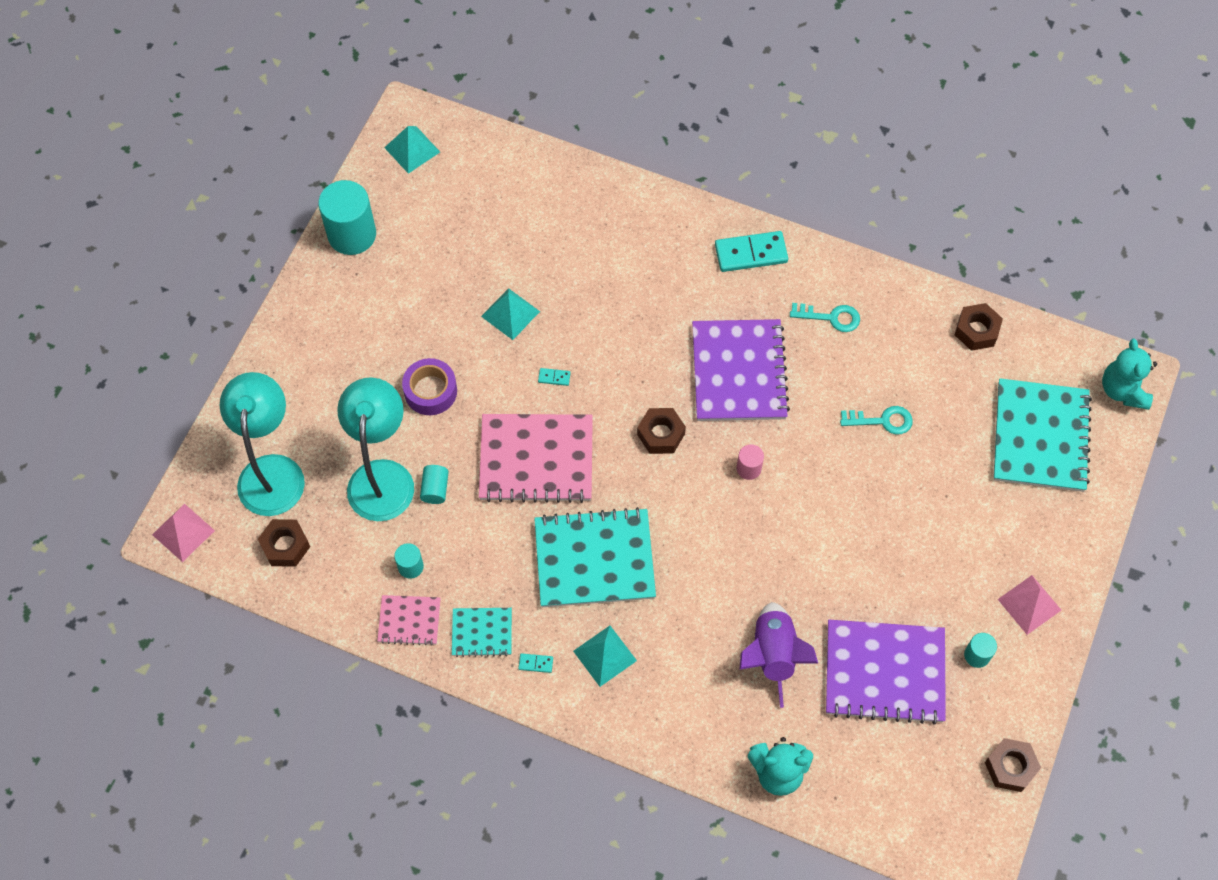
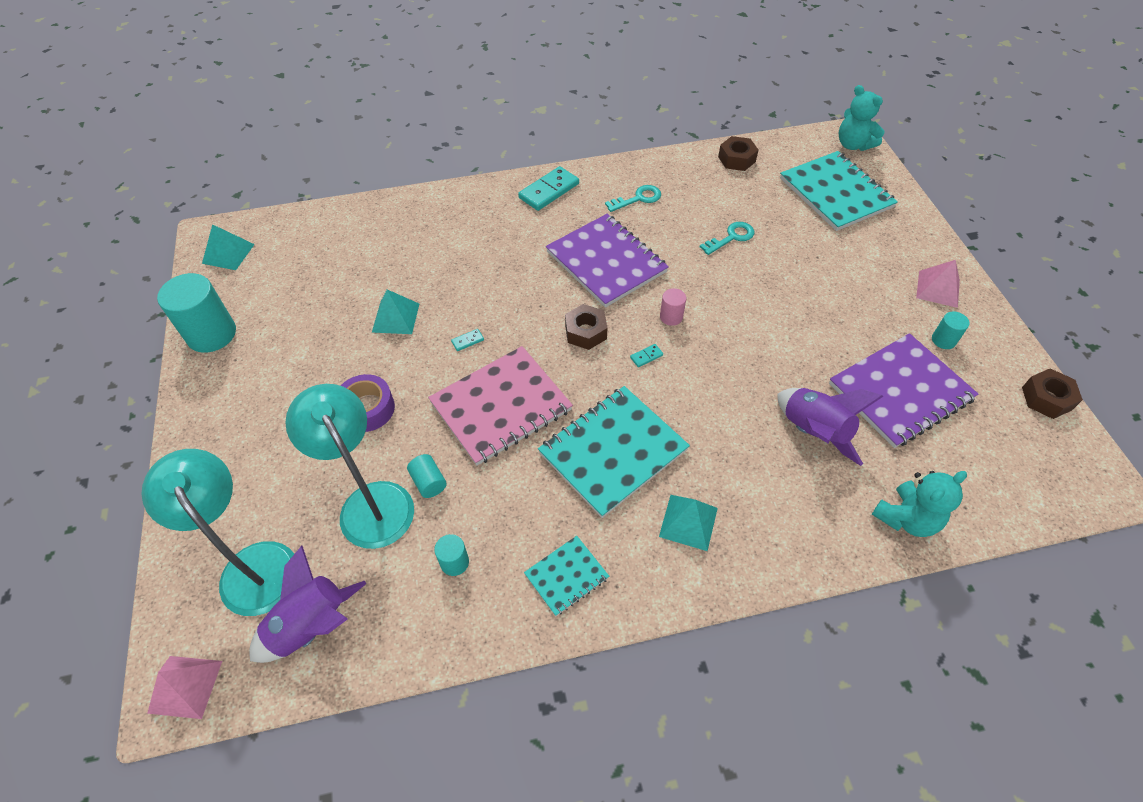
camera: 35 degrees left, 10 degrees down
brown nut [258,519,310,567] -> purple rocket [249,546,367,663]
pink notebook [377,595,441,646] -> none
turquoise domino [518,653,553,673] -> turquoise domino moved to [630,344,663,367]

